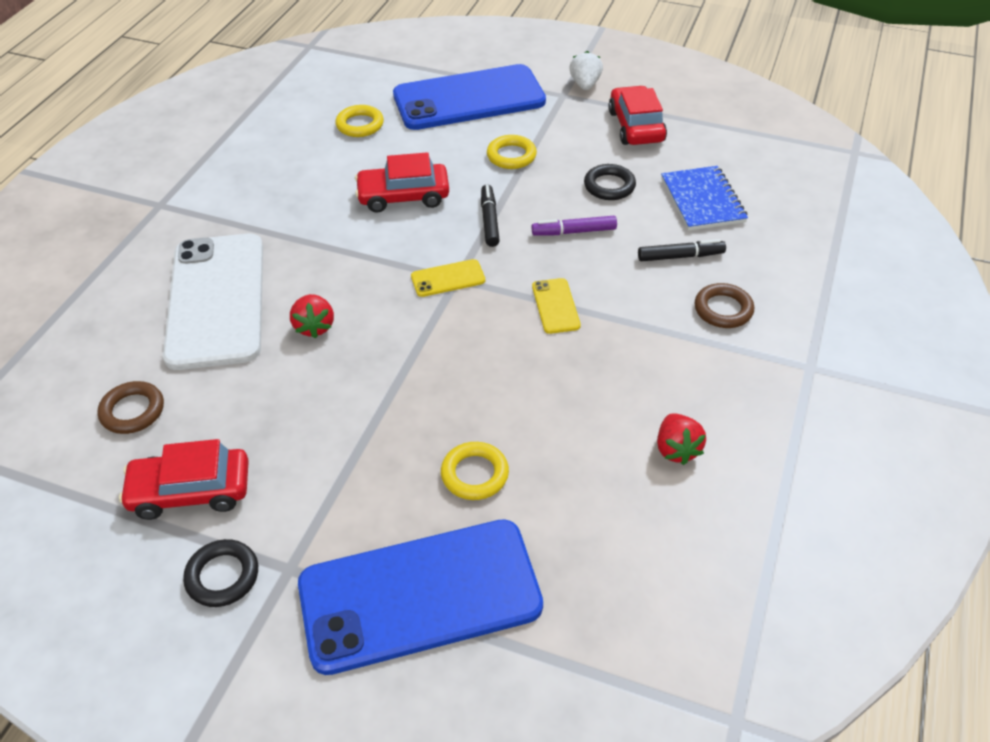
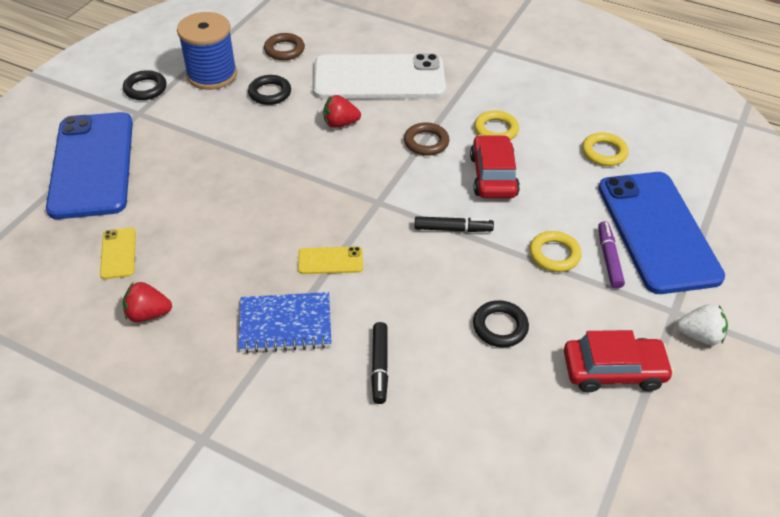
camera: 95 degrees right, 0 degrees up
red car [119,439,249,520] -> blue spool [177,12,237,90]
yellow phone [411,259,485,297] -> yellow phone moved to [100,228,136,279]
yellow ring [441,442,509,500] -> yellow ring moved to [474,110,519,140]
purple marker [532,216,617,236] -> purple marker moved to [598,221,625,289]
blue notebook [661,166,748,231] -> blue notebook moved to [238,292,332,353]
brown ring [695,283,754,328] -> brown ring moved to [404,122,450,156]
none -> black ring [248,75,291,105]

